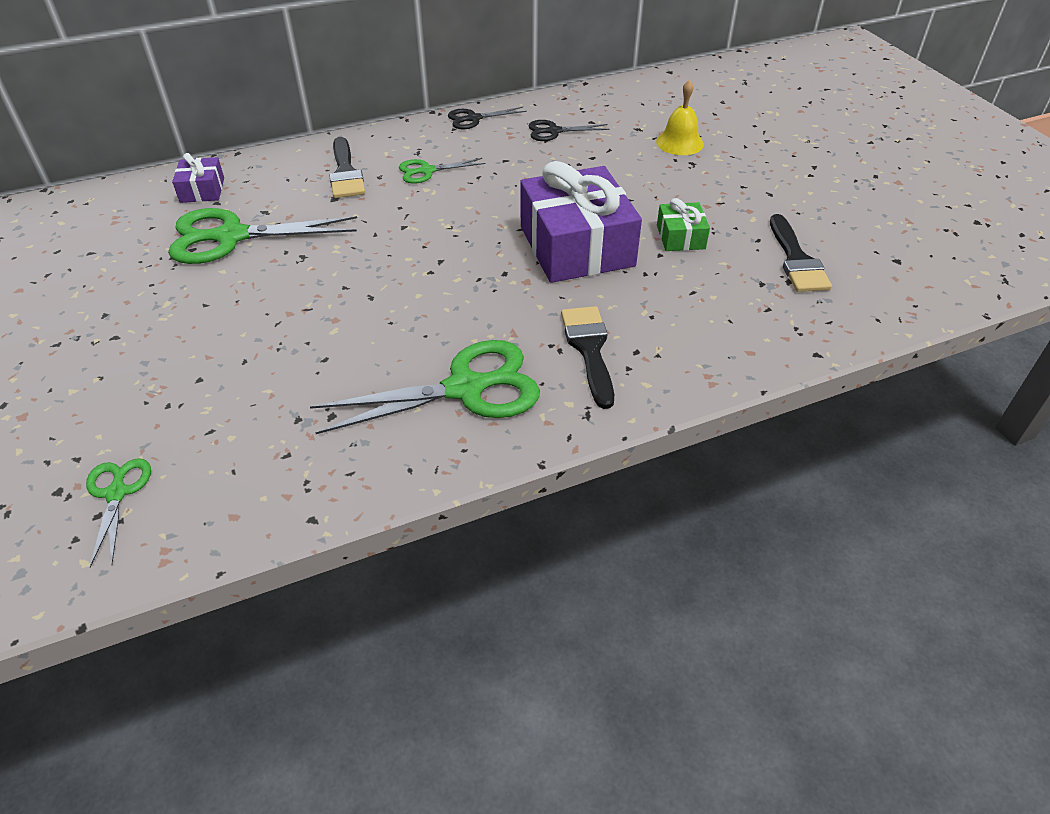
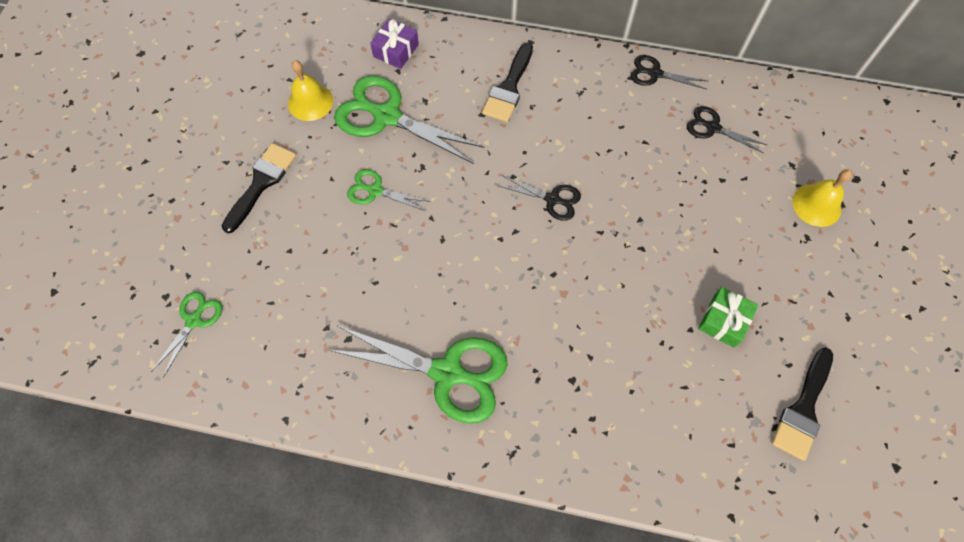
camera: 35 degrees right, 20 degrees up
green scissors [399,158,485,184] -> green scissors moved to [347,169,431,211]
purple gift [520,161,642,283] -> none
black brush [561,306,614,409] -> black brush moved to [222,143,296,233]
none -> yellow bell [288,60,333,121]
none -> black scissors [497,175,581,221]

